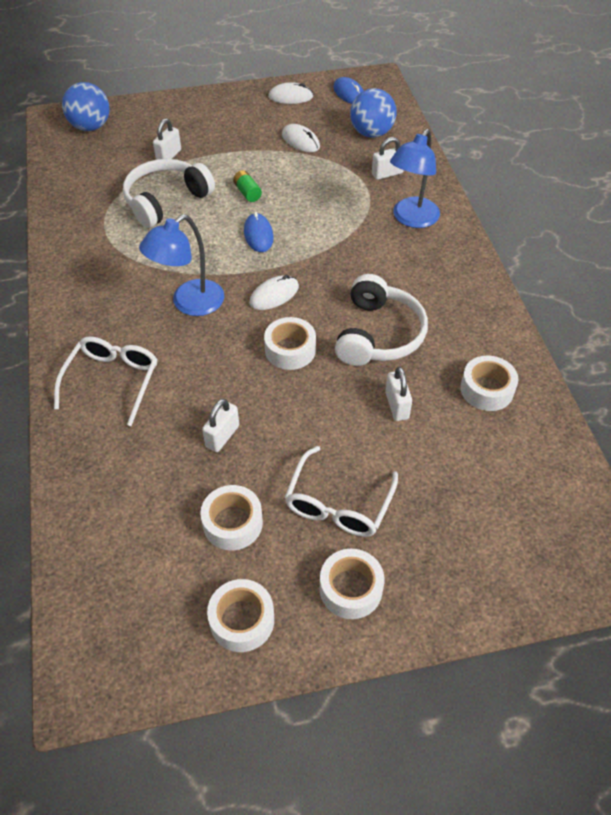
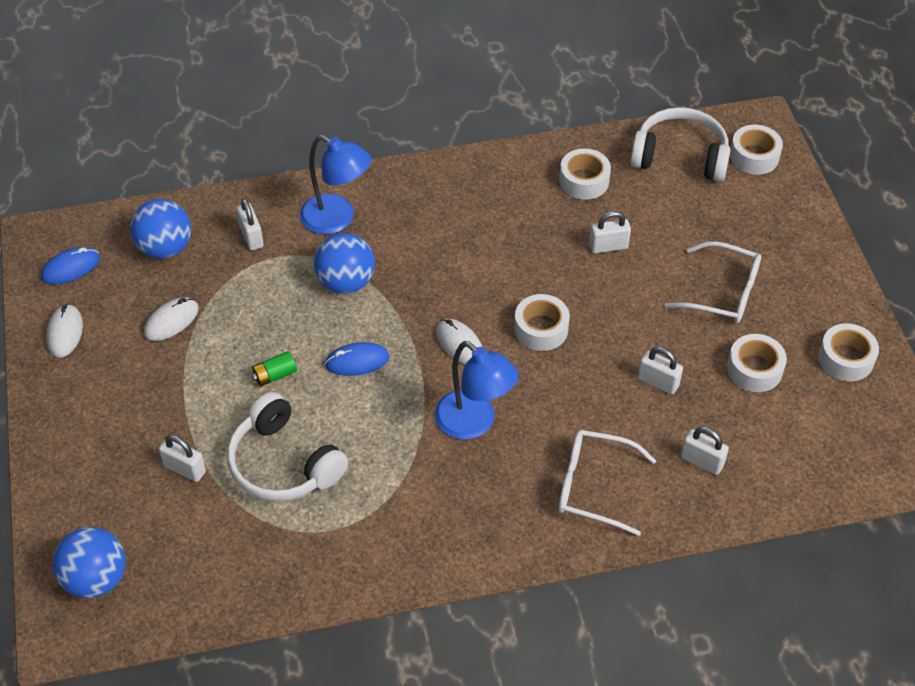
camera: 90 degrees left, 0 degrees up
white tape [320,549,385,619] -> white tape moved to [730,125,783,175]
white headphones [335,274,428,366] -> white headphones moved to [630,107,730,182]
none -> blue ball [314,233,375,294]
none -> white padlock [681,426,729,475]

